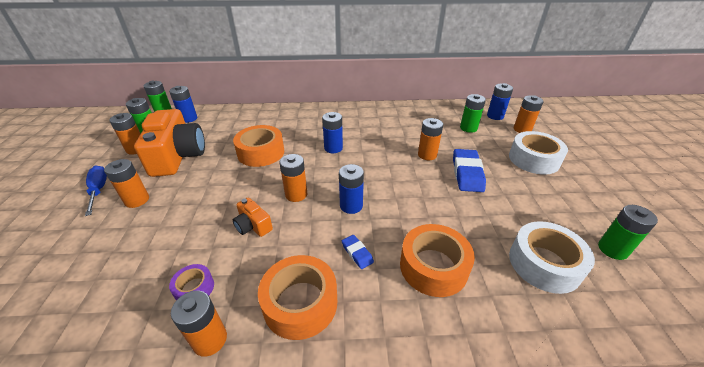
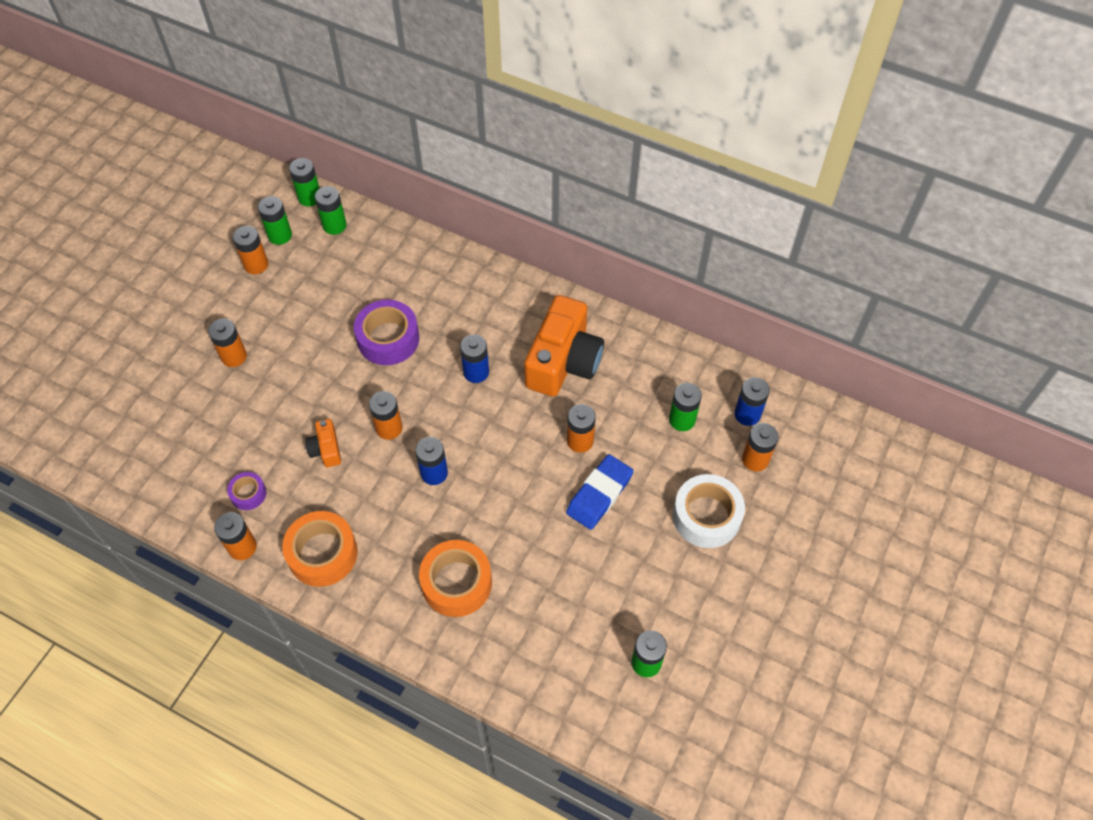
camera: 30 degrees right, 20 degrees up
blue screwdriver [85,166,107,216] -> none
orange camera [134,109,205,177] -> orange camera moved to [524,295,604,397]
blue battery [169,86,197,123] -> green battery [315,186,347,235]
orange tape [233,125,284,167] -> purple tape [354,300,419,365]
blue eraser [342,235,374,269] -> none
white tape [509,221,595,294] -> none

